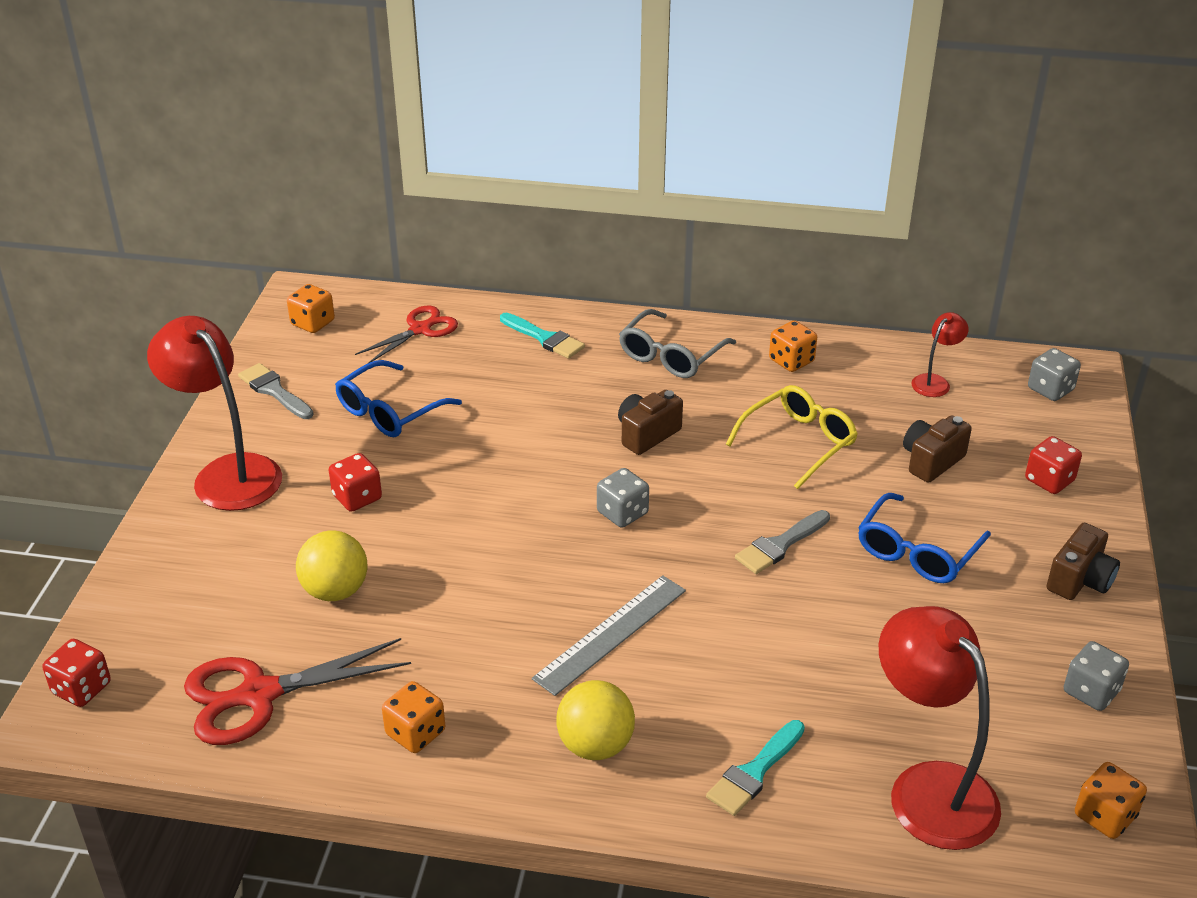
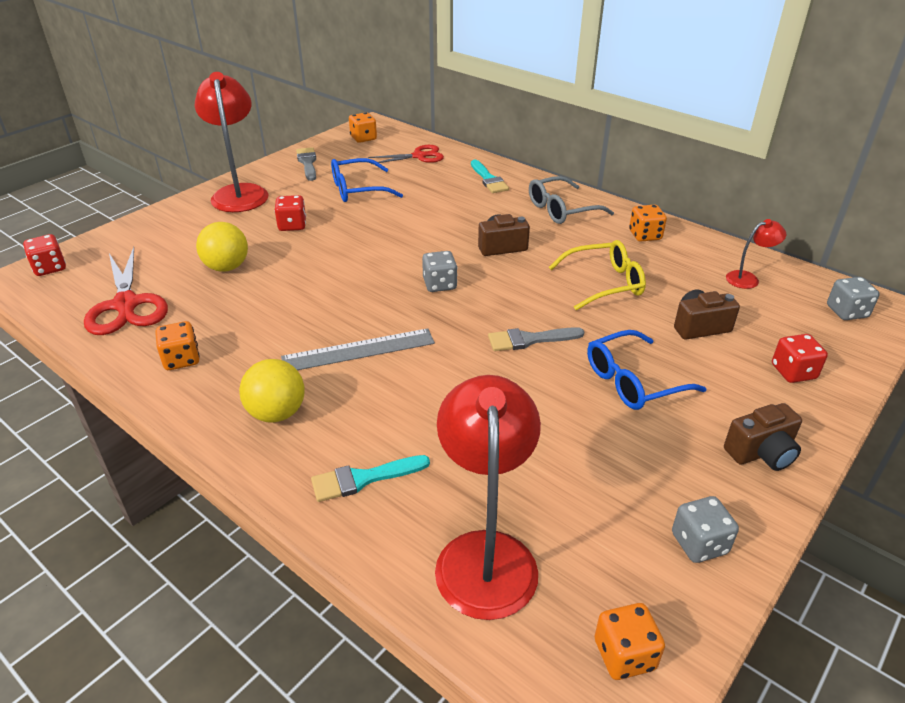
camera: 30 degrees right, 0 degrees up
red scissors [184,638,411,745] -> red scissors turned 120 degrees counterclockwise [84,247,168,335]

